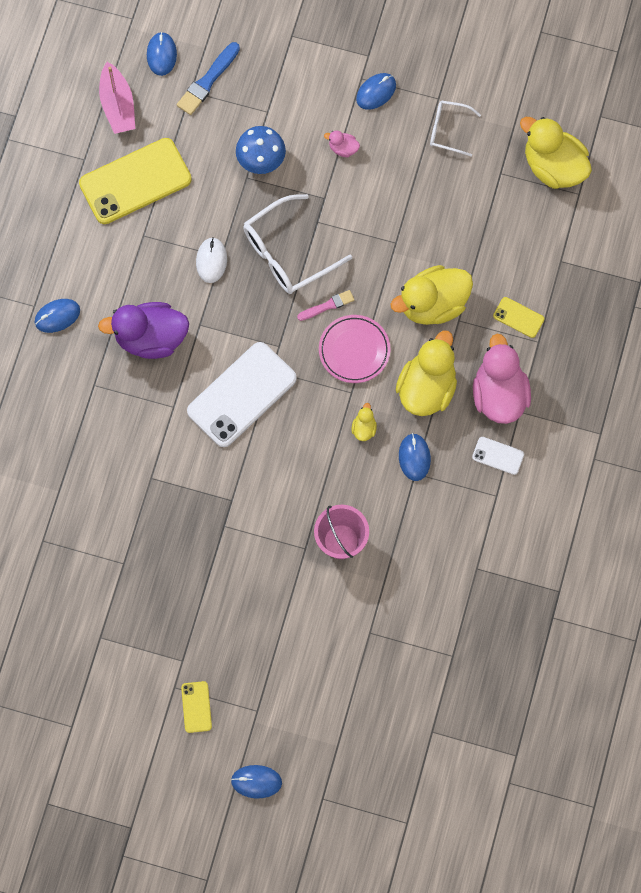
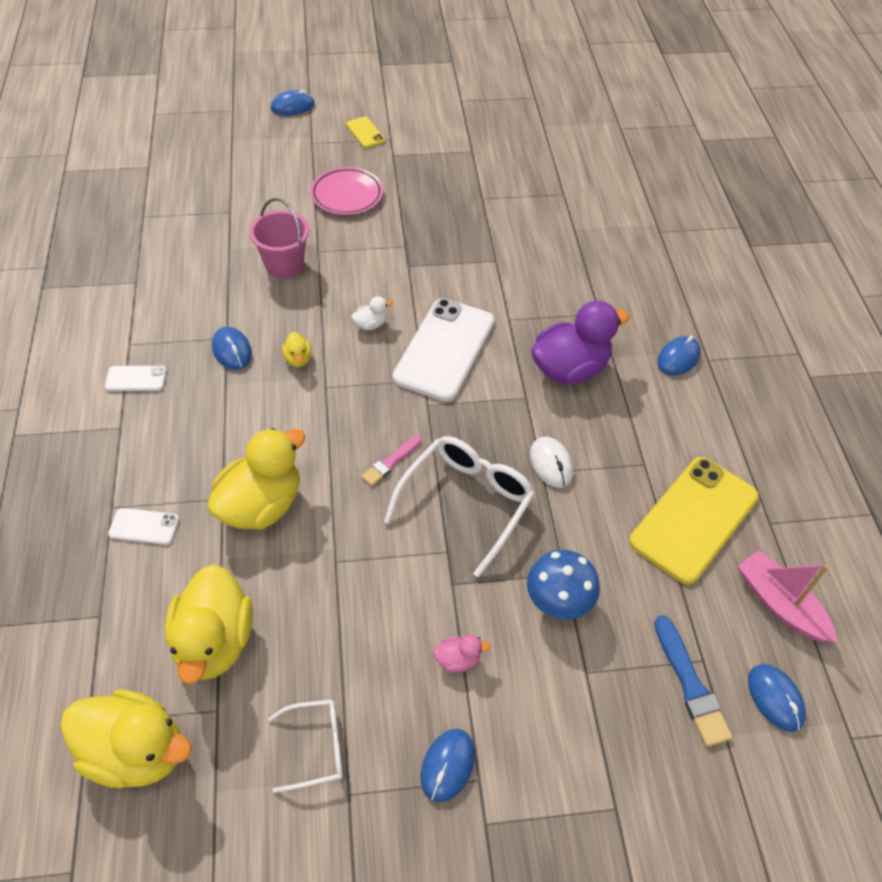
camera: 155 degrees right, 20 degrees down
blue brush [177,42,240,115] -> blue brush turned 150 degrees clockwise [654,615,733,747]
pink plate [319,315,390,383] -> pink plate moved to [311,167,383,215]
yellow duck [396,330,457,416] -> yellow duck moved to [165,564,253,684]
pink duck [473,334,531,424] -> none
yellow phone [493,297,544,338] -> white phone [108,508,179,545]
none -> white duck [351,296,393,330]

